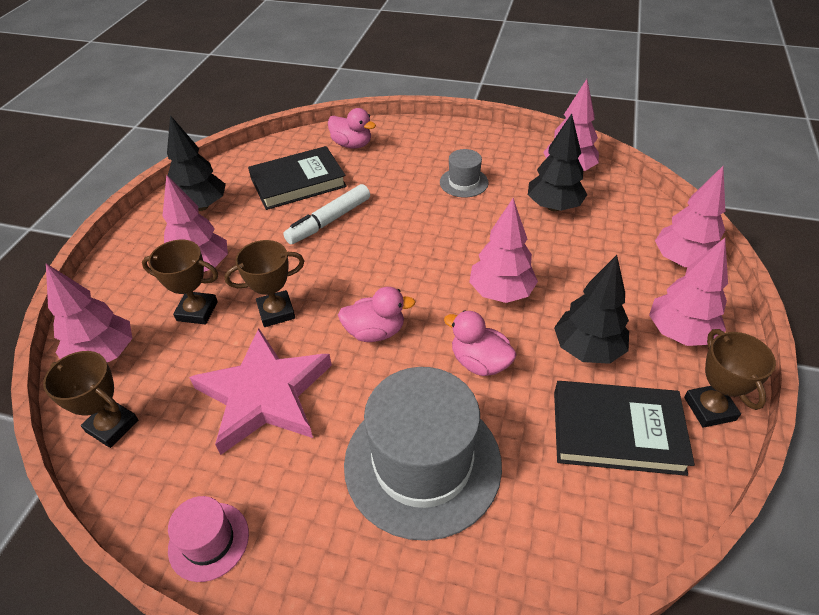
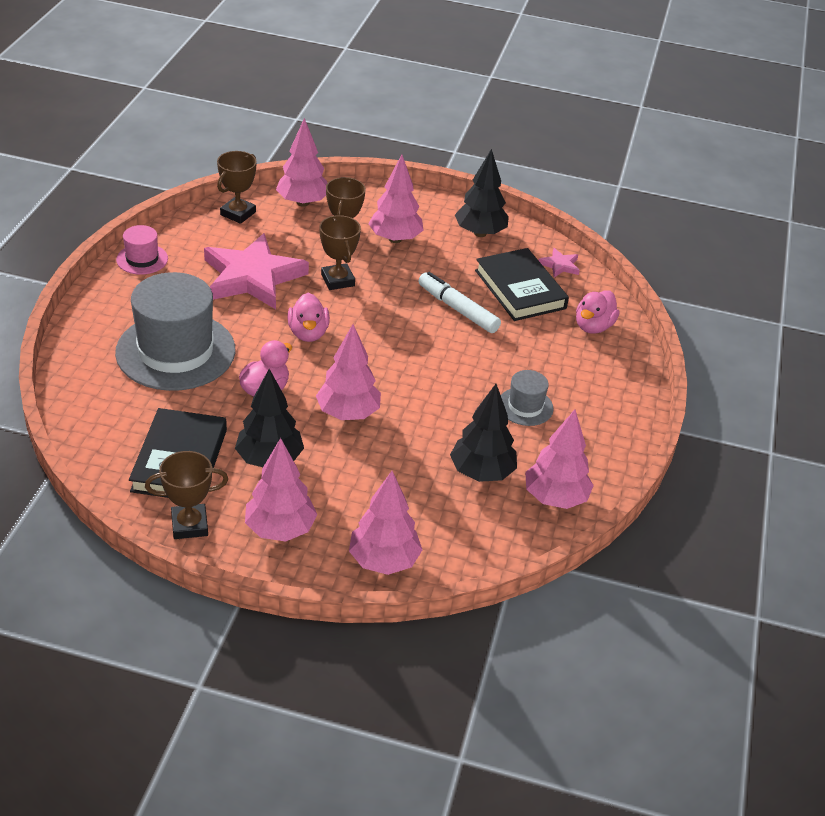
camera: 85 degrees right, 5 degrees down
none -> pink star [539,248,580,277]

